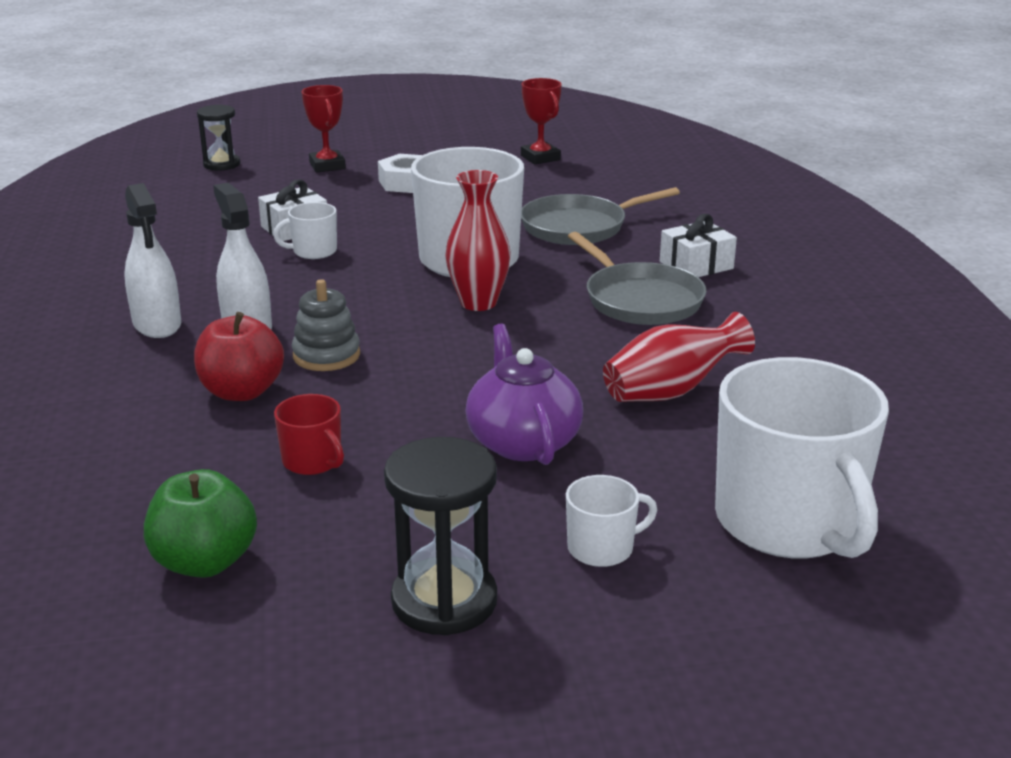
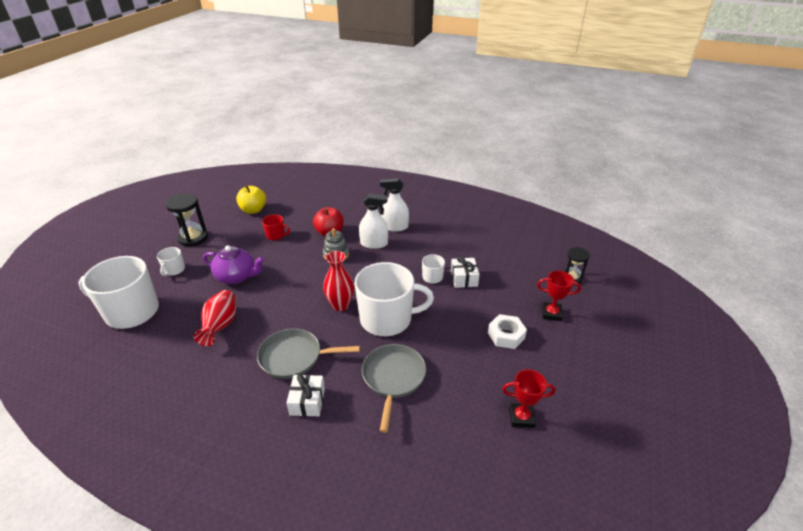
camera: 120 degrees right, 10 degrees up
green apple [144,469,257,578] -> yellow apple [236,185,266,214]
red mug [274,394,344,475] -> red mug turned 150 degrees counterclockwise [262,214,290,240]

